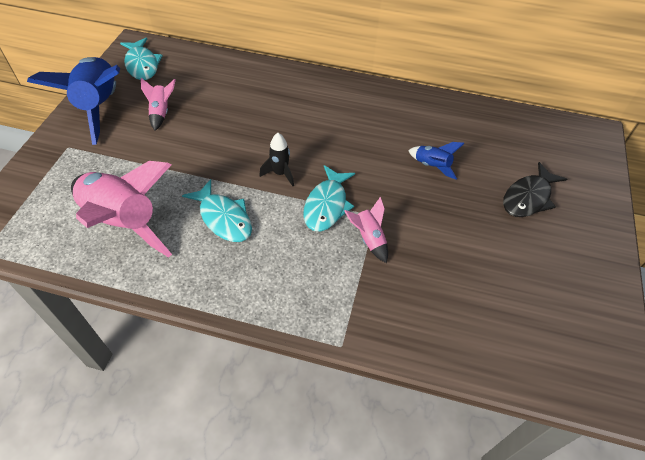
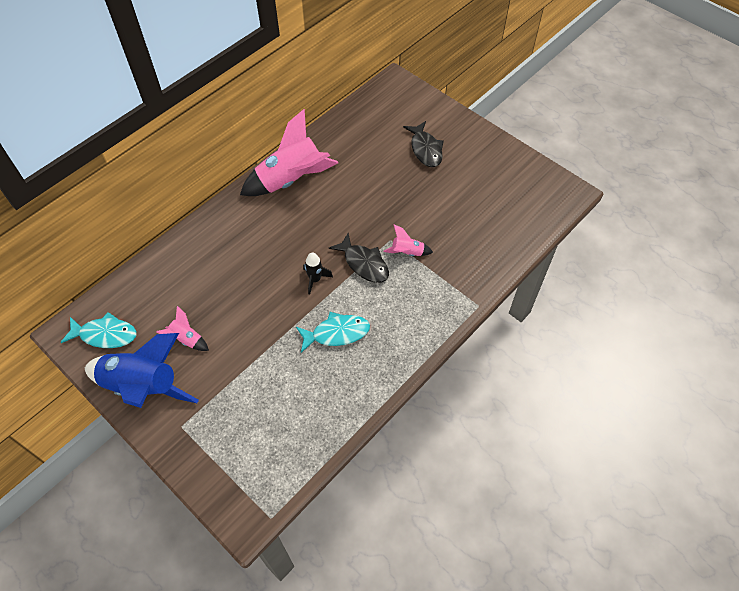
camera: 60 degrees left, 5 degrees up
pink rocket [71,161,172,258] -> pink rocket moved to [240,109,338,196]
turquoise fish [303,165,355,231] -> black fish [329,233,389,283]
blue rocket [408,142,464,180] -> none

